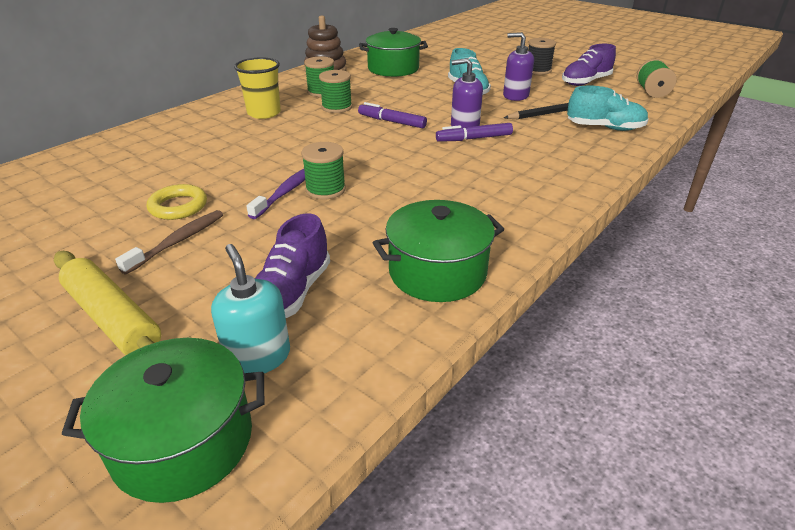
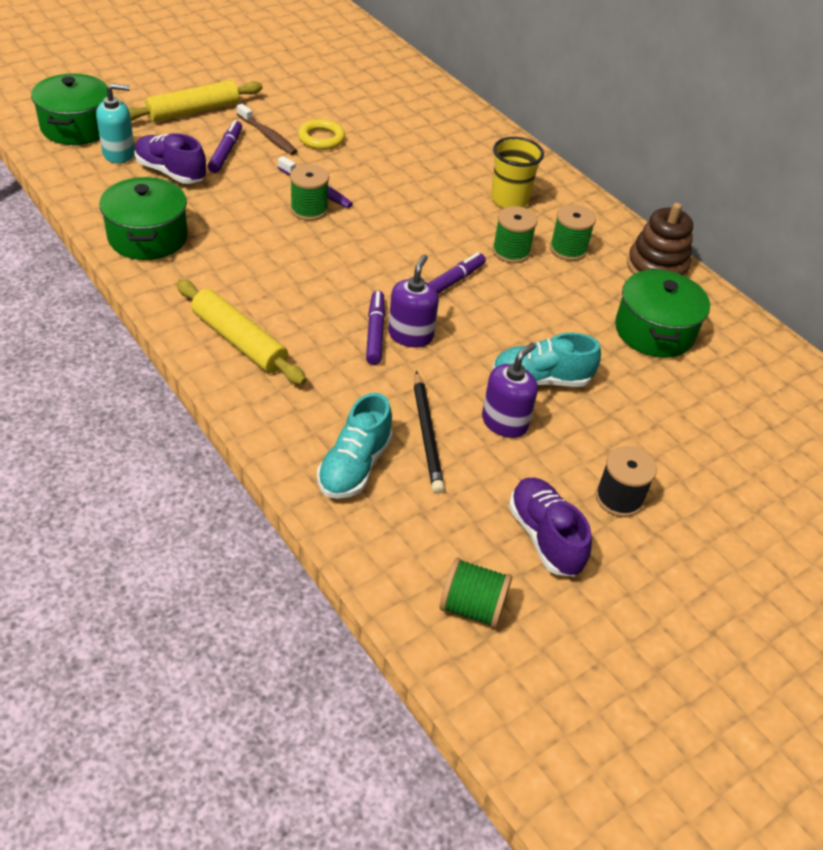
camera: 100 degrees right, 10 degrees up
none -> yellow rolling pin [176,280,306,385]
none -> purple marker [208,120,242,173]

